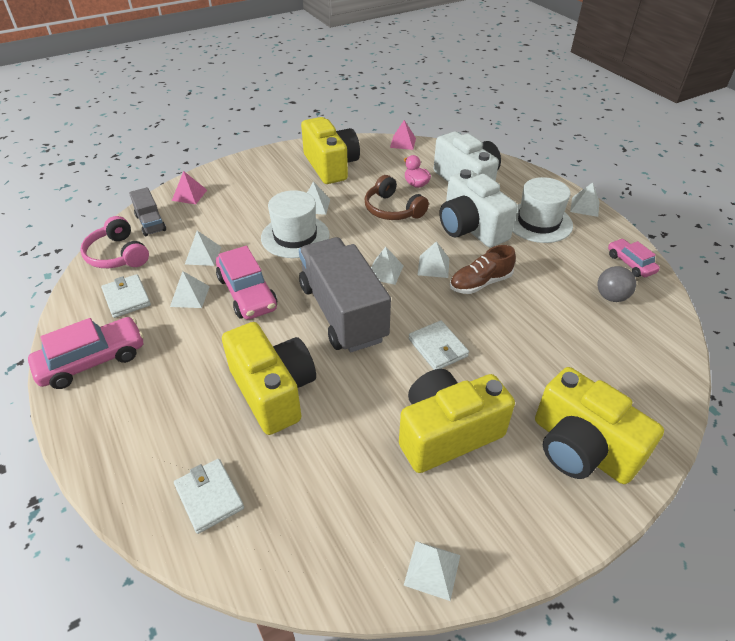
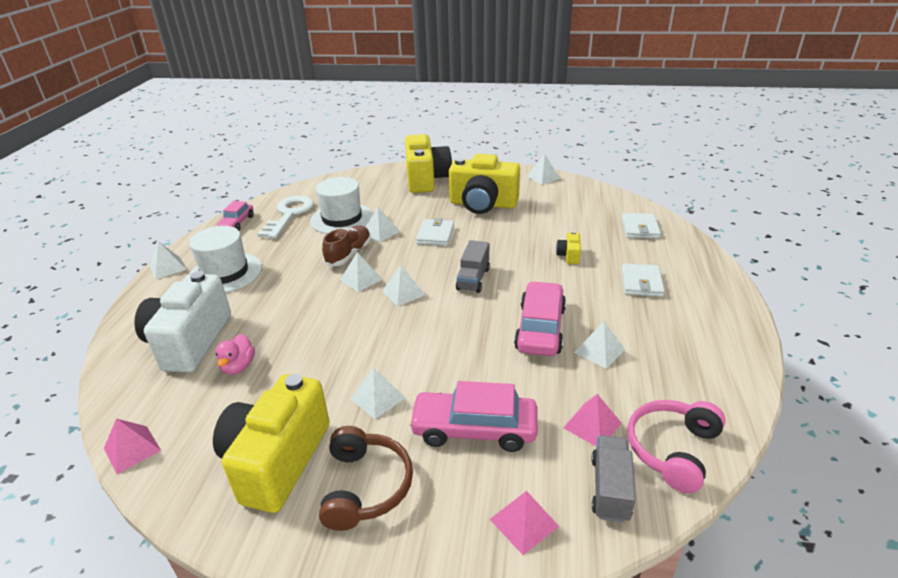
camera: 140 degrees left, 10 degrees down
pink car [28,317,144,389] -> pink car moved to [408,381,538,452]
pink headphones [80,216,149,268] -> pink headphones turned 150 degrees counterclockwise [627,400,726,493]
white wallet [101,274,151,318] -> white wallet moved to [621,263,665,297]
white pyramid [185,231,221,266] -> white pyramid moved to [366,207,400,242]
yellow camera [222,322,316,435] -> yellow camera [556,231,581,264], size x0.41
white hat [261,190,330,258] -> white hat moved to [310,177,373,234]
grey truck [299,237,391,352] -> grey truck [456,240,490,293], size x0.47
brown headphones [365,175,429,220] -> brown headphones moved to [319,426,413,531]
white camera [440,169,518,247] -> none
brown shoe [450,245,516,294] -> brown shoe turned 75 degrees counterclockwise [322,226,371,266]
grey ball [597,266,636,302] -> white key [258,196,314,239]
none -> pink pyramid [563,394,621,447]

